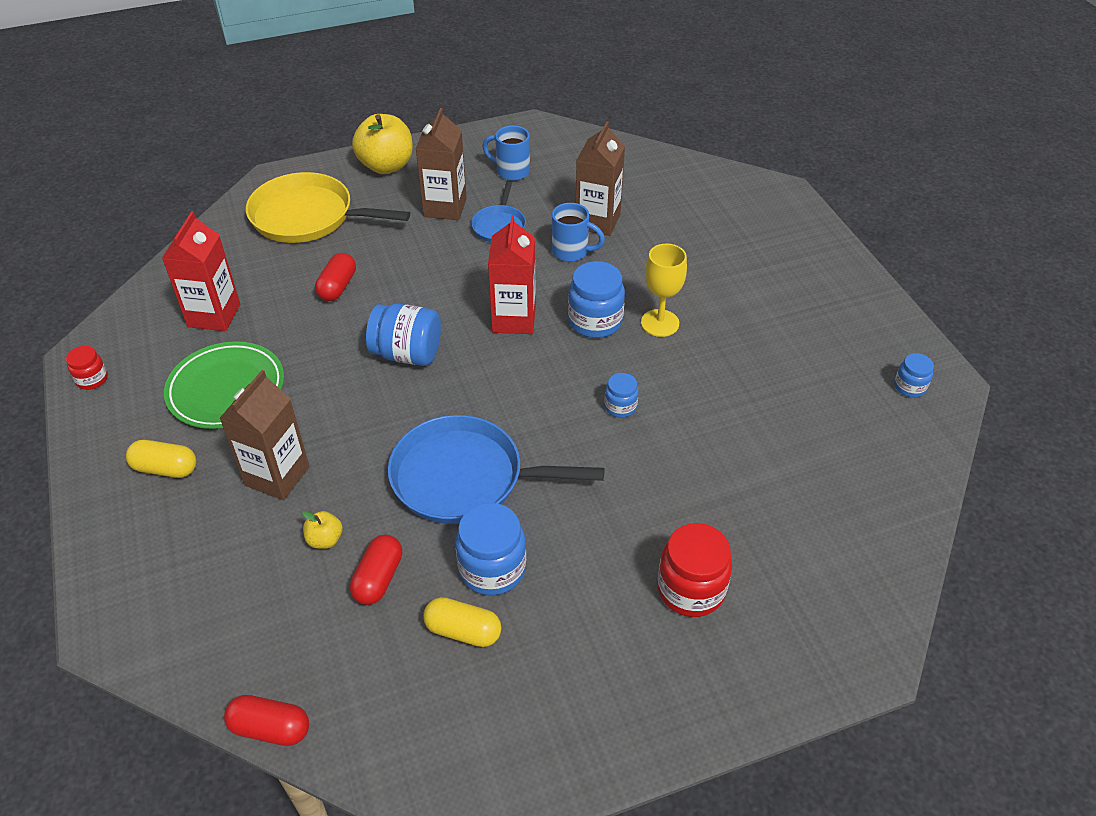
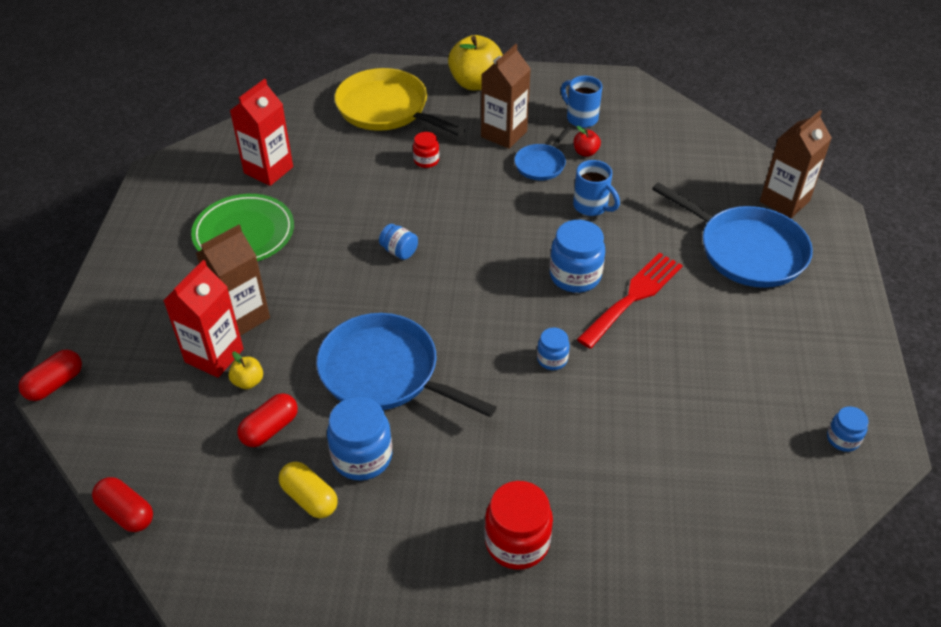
camera: 25 degrees right, 0 degrees up
red jar [66,346,108,390] -> red jar moved to [413,132,439,168]
yellow capsule [126,440,196,478] -> none
red capsule [315,253,356,301] -> red capsule moved to [18,349,82,401]
blue jar [366,303,441,366] -> blue jar [379,224,418,260], size x0.55
red carton [488,215,536,334] -> red carton moved to [163,260,244,378]
brown carton [576,121,625,236] -> brown carton moved to [760,110,832,218]
yellow goblet [641,244,687,337] -> red fork [577,252,683,348]
none -> red apple [574,126,601,157]
none -> blue pan [652,182,813,288]

